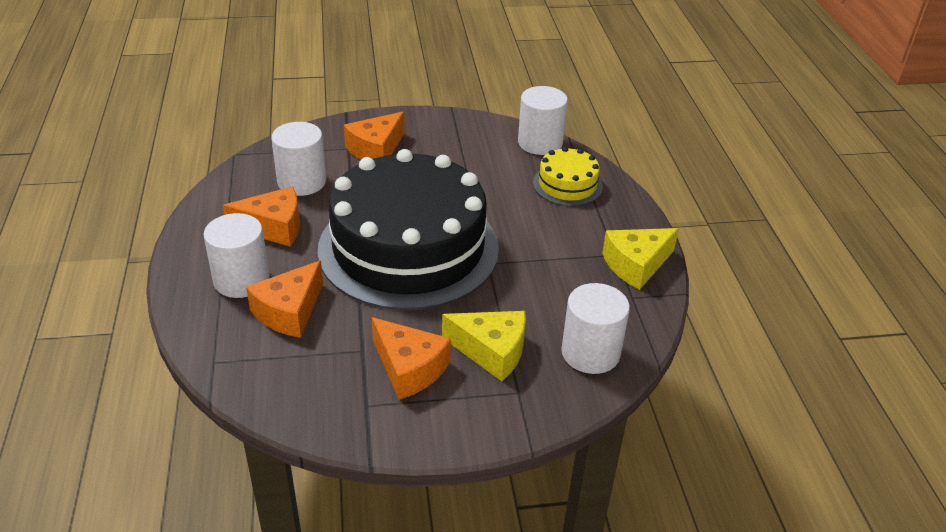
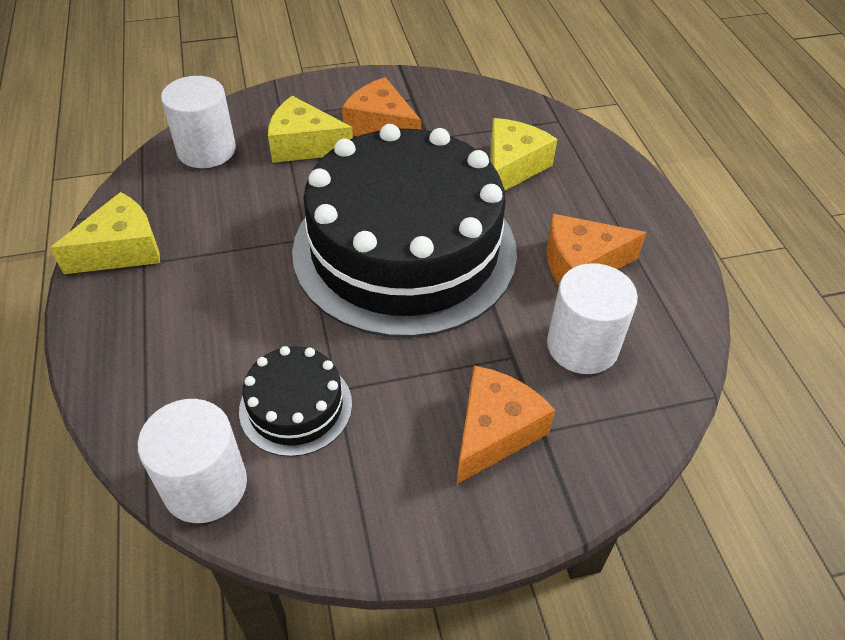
camera: 175 degrees right, 10 degrees up
white cylinder [203,213,270,298] -> none
orange cheese [246,260,323,338] -> yellow cheese [491,118,557,190]
yellow cake [533,147,603,206] -> none
none -> black cake [239,346,352,457]

